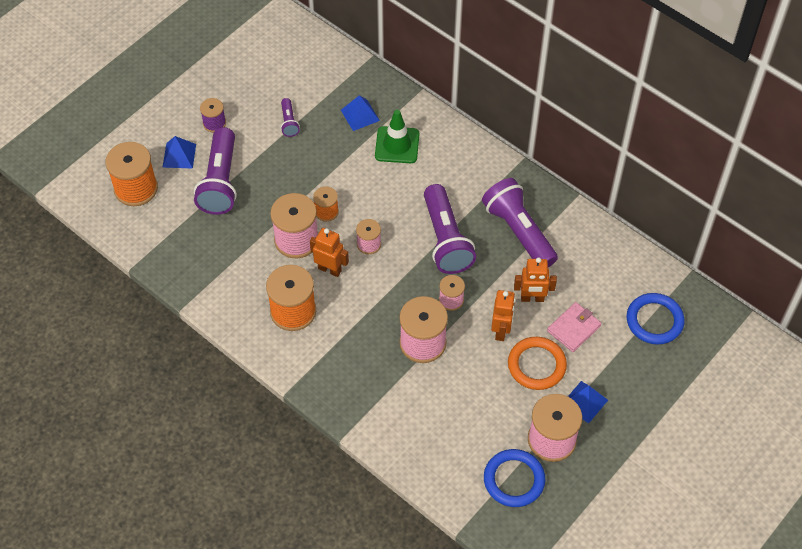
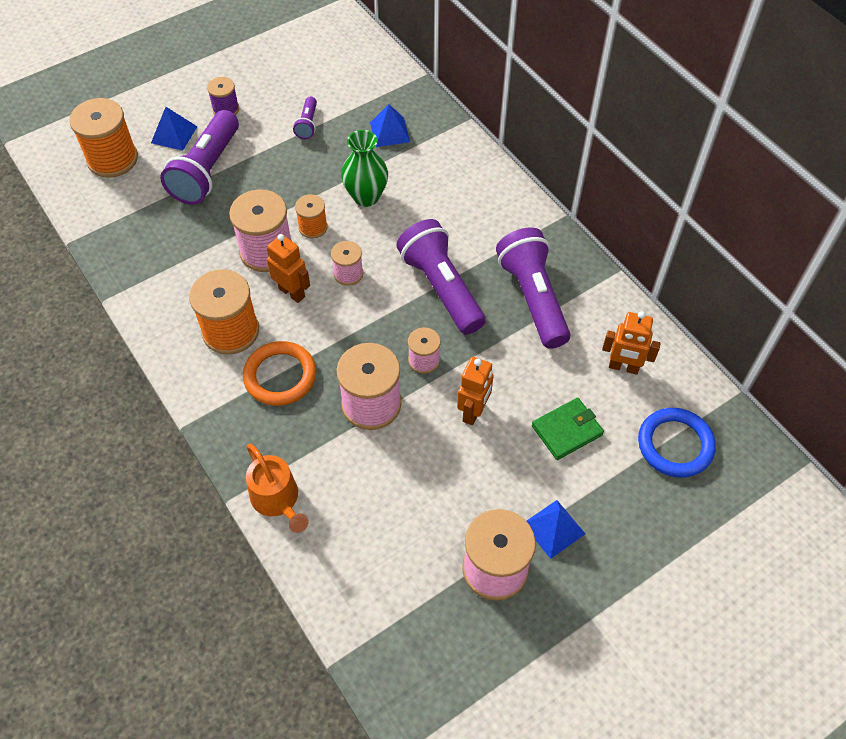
camera: 15 degrees right, 0 degrees up
green traffic cone [375,110,419,163] -> none
purple flashlight [424,184,476,274] -> purple flashlight turned 150 degrees clockwise [396,219,486,335]
blue ring [484,449,545,507] -> none
orange ring [508,337,567,390] -> orange ring moved to [243,341,316,406]
orange robot [514,257,557,302] -> orange robot moved to [602,311,661,375]
pink wallet [547,302,602,352] -> green wallet [532,398,604,460]
none -> orange watering can [246,444,309,533]
none -> green vase [341,130,388,207]

